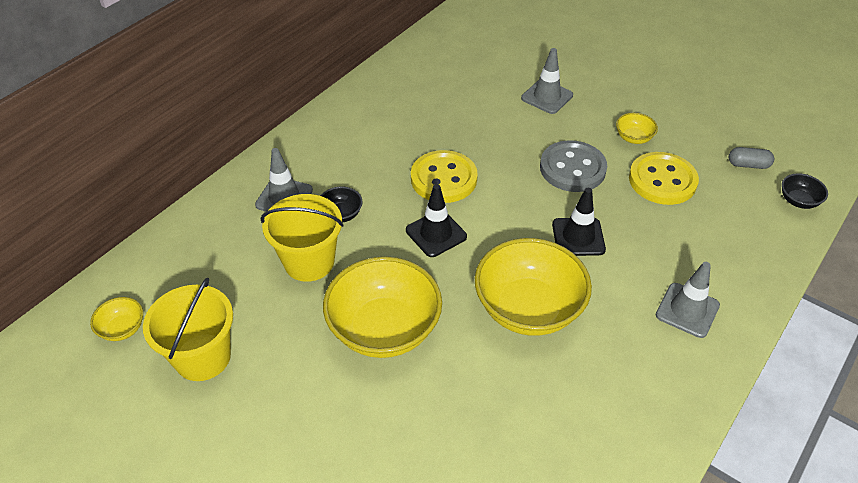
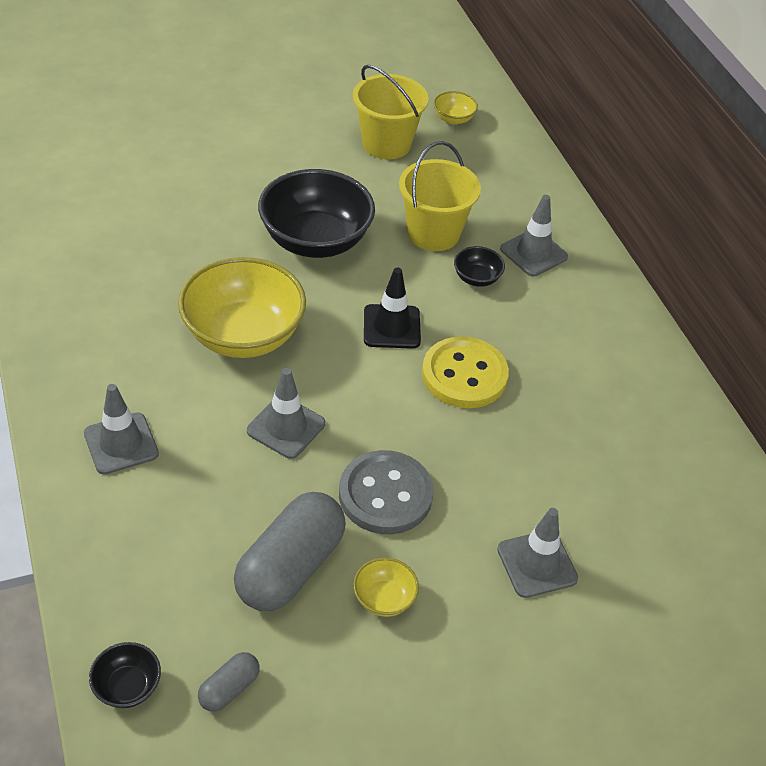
camera: 120 degrees right, 0 degrees up
yellow bowl [323,257,442,358] -> black bowl [258,169,375,258]
black traffic cone [552,188,606,256] -> grey traffic cone [247,368,325,459]
yellow button [629,152,699,205] -> grey capsule [234,492,346,611]

